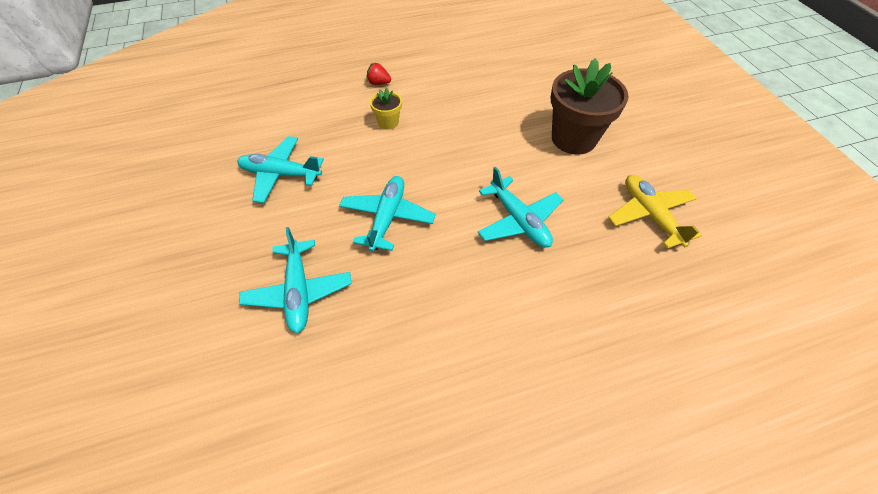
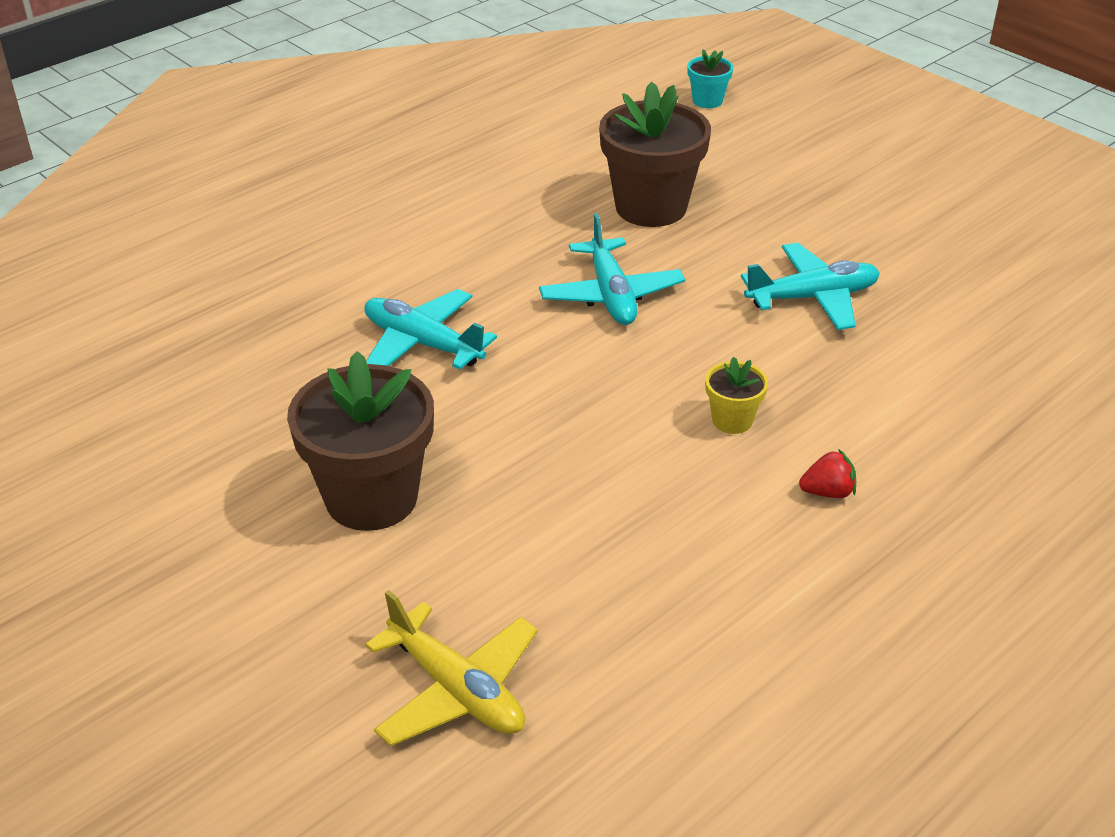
camera: 155 degrees right, 15 degrees down
turquoise plane [239,227,352,333] -> brown flower pot [599,82,711,227]
yellow plane [608,175,702,249] -> yellow plane moved to [365,590,538,746]
none -> turquoise flower pot [687,49,733,108]

